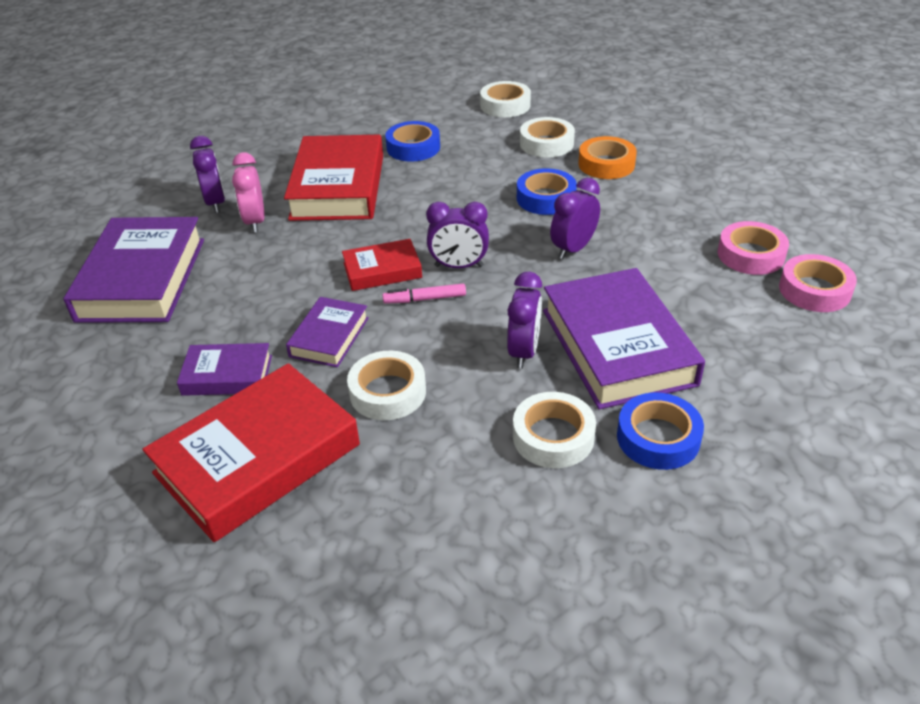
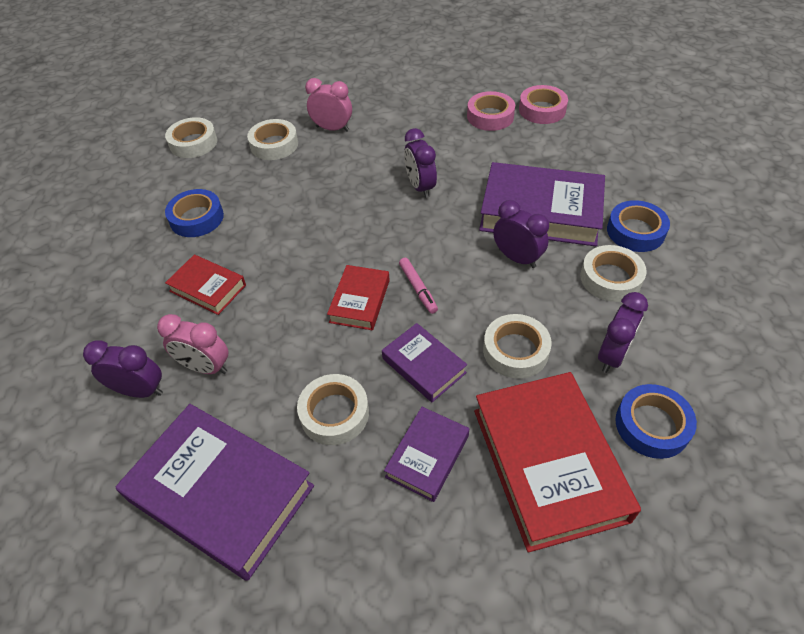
camera: 60 degrees left, 10 degrees up
red book [284,135,383,221] -> red book [165,255,246,315], size x0.52
pink marker [383,284,466,304] -> pink marker turned 45 degrees counterclockwise [399,258,438,314]
purple clock [426,202,489,268] -> purple clock moved to [598,292,648,373]
blue tape [517,168,577,215] -> blue tape moved to [615,384,697,459]
orange tape [578,136,637,179] -> pink clock [305,78,352,132]
none -> white tape [297,374,369,445]

